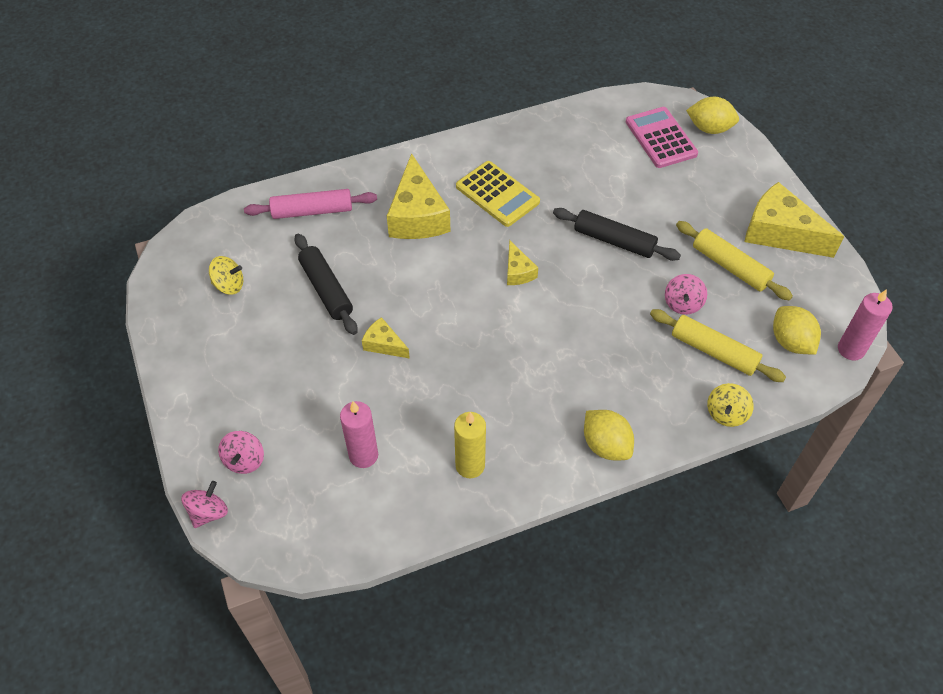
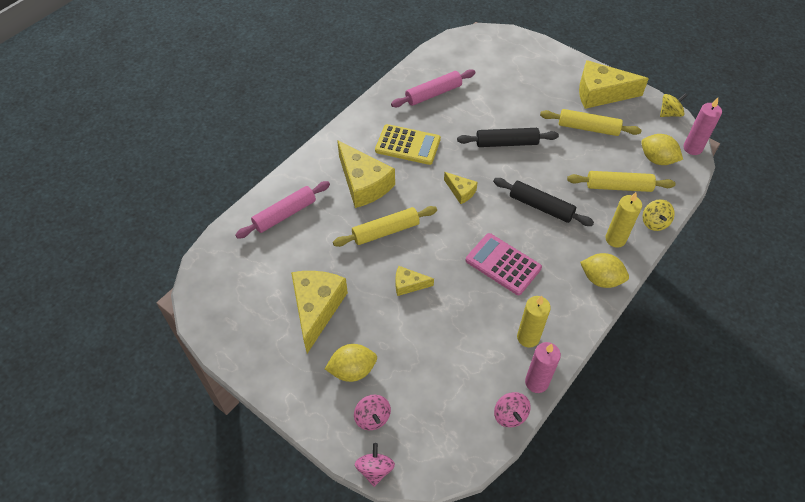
camera: 30 degrees left, 0 degrees up
yellow spinning top [209,256,243,295] -> yellow spinning top moved to [660,93,688,117]
black rolling pin [295,234,358,335] -> black rolling pin moved to [493,178,594,226]
pink candle [340,401,378,468] -> pink candle moved to [525,342,561,393]
pink calculator [626,107,698,168] -> pink calculator moved to [465,233,542,295]
pink spinning top [665,274,707,315] -> pink spinning top moved to [494,392,531,427]
yellow lemon [686,97,739,134] -> yellow lemon moved to [325,344,377,382]
none -> yellow cheese [291,271,348,353]
none -> yellow rolling pin [333,206,437,247]
none -> pink rolling pin [391,69,476,107]
none -> yellow candle [605,192,642,248]

